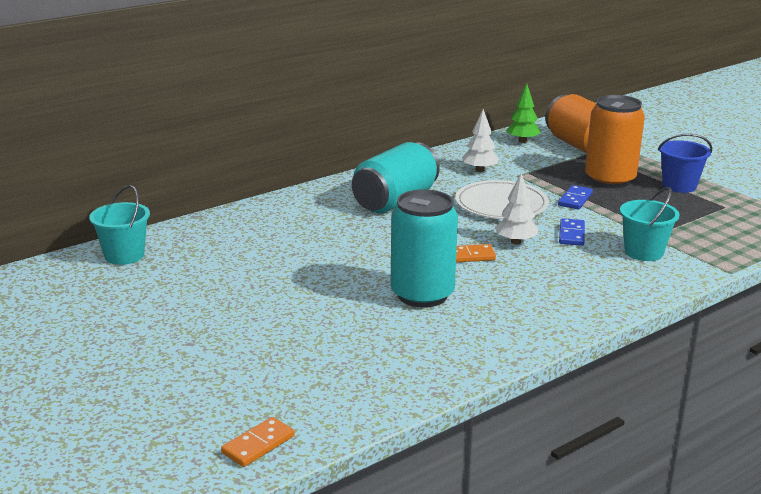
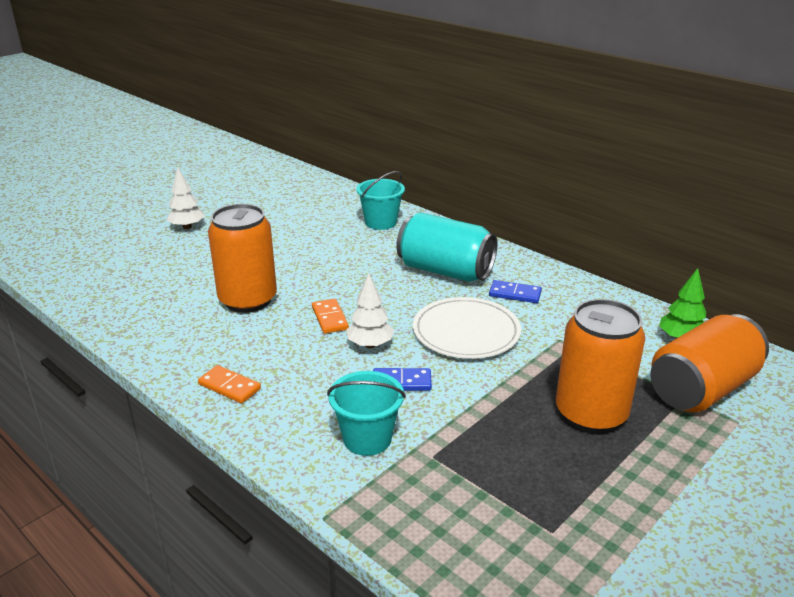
camera: 80 degrees right, 5 degrees up
turquoise bucket [89,185,150,265] -> turquoise bucket moved to [356,171,405,230]
orange domino [221,417,295,467] -> orange domino moved to [198,365,261,404]
turquoise can [391,189,458,308] -> orange can [208,204,277,313]
white tree [462,109,499,172] -> white tree moved to [167,168,204,229]
blue domino [558,185,593,210] -> blue domino moved to [489,280,542,303]
blue bucket [658,134,712,193] -> none

